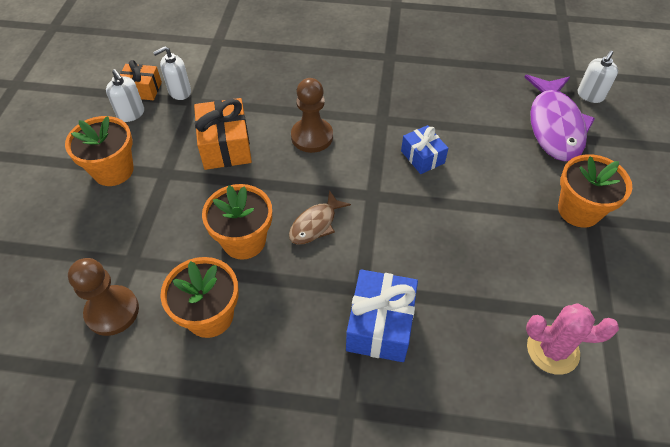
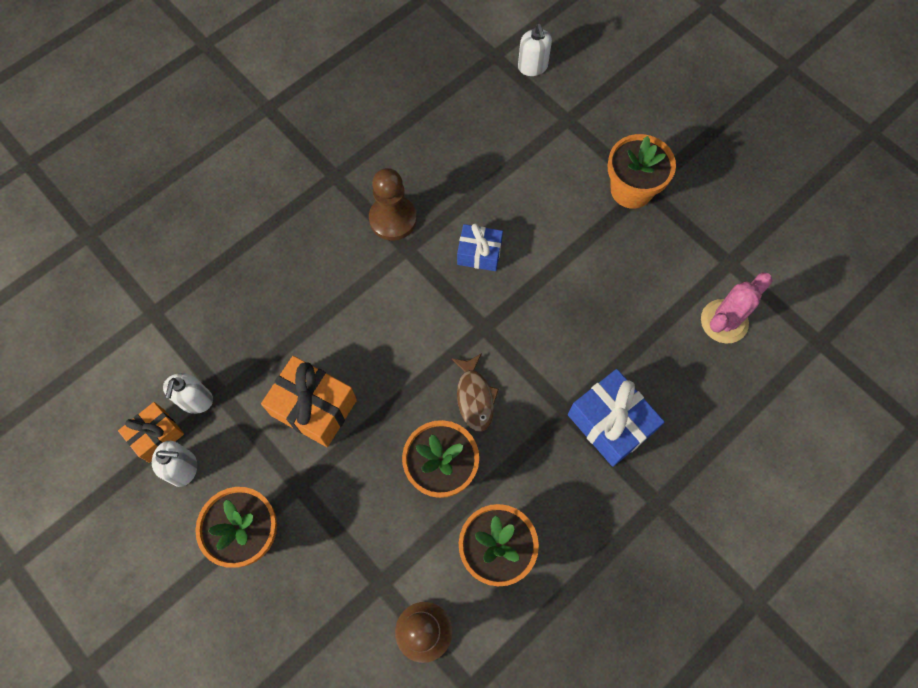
camera: 50 degrees left, 15 degrees up
brown pawn [291,78,333,153] -> brown pawn moved to [369,168,417,240]
purple fish [525,75,595,161] -> none

